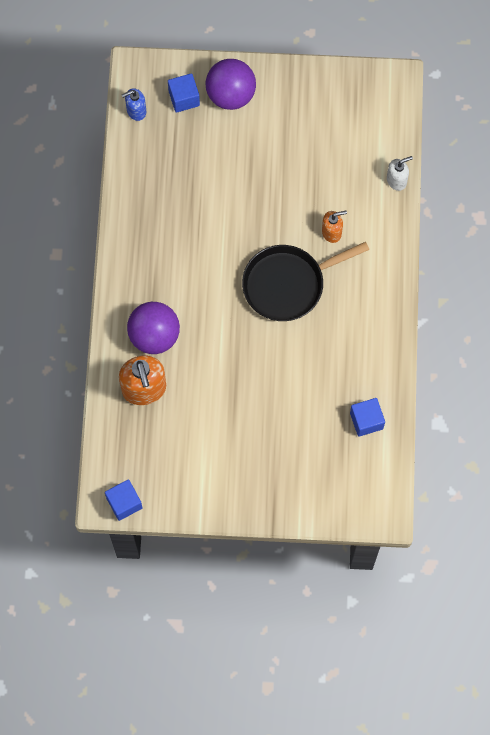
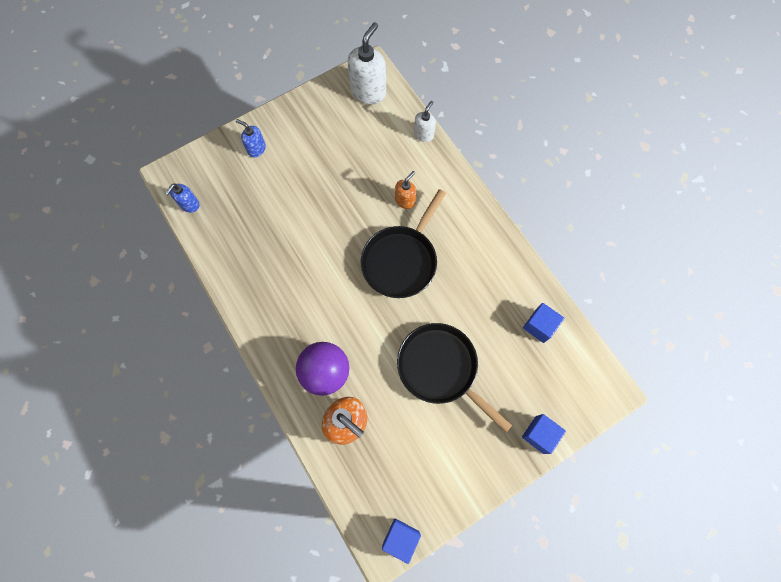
camera: 35 degrees left, 0 degrees up
blue cube [168,73,200,113] -> blue cube moved to [522,414,566,454]
purple ball [206,59,256,110] -> blue soap dispenser [236,119,266,157]
none -> white soap dispenser [348,22,386,104]
none -> black pan [397,323,512,432]

